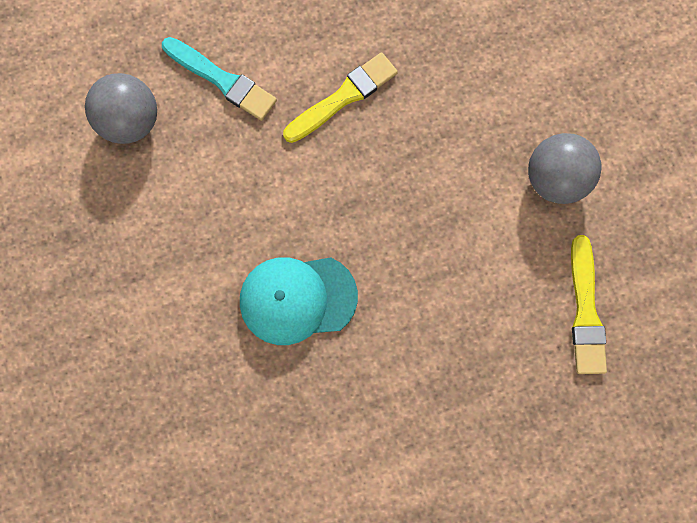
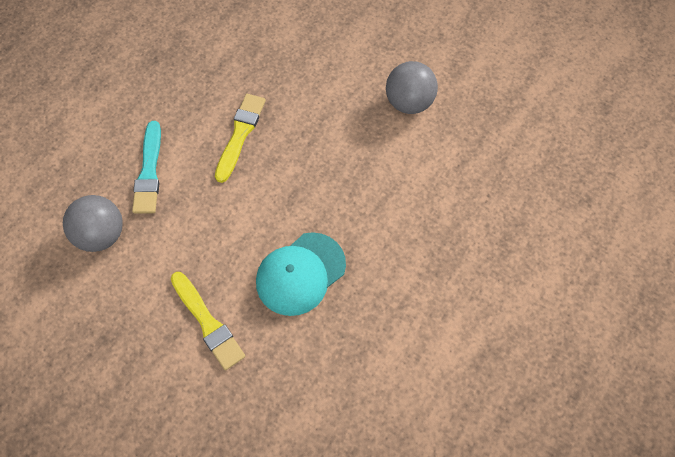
camera: 35 degrees left, 15 degrees down
turquoise brush [162,37,277,121] -> turquoise brush turned 90 degrees clockwise [132,121,161,214]
yellow brush [571,235,607,374] -> yellow brush moved to [171,272,245,370]

